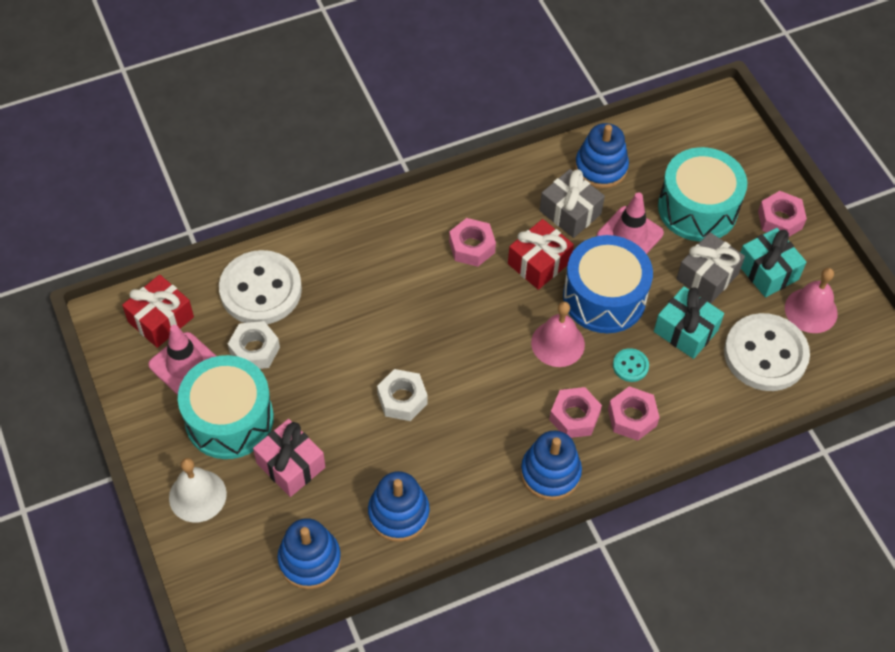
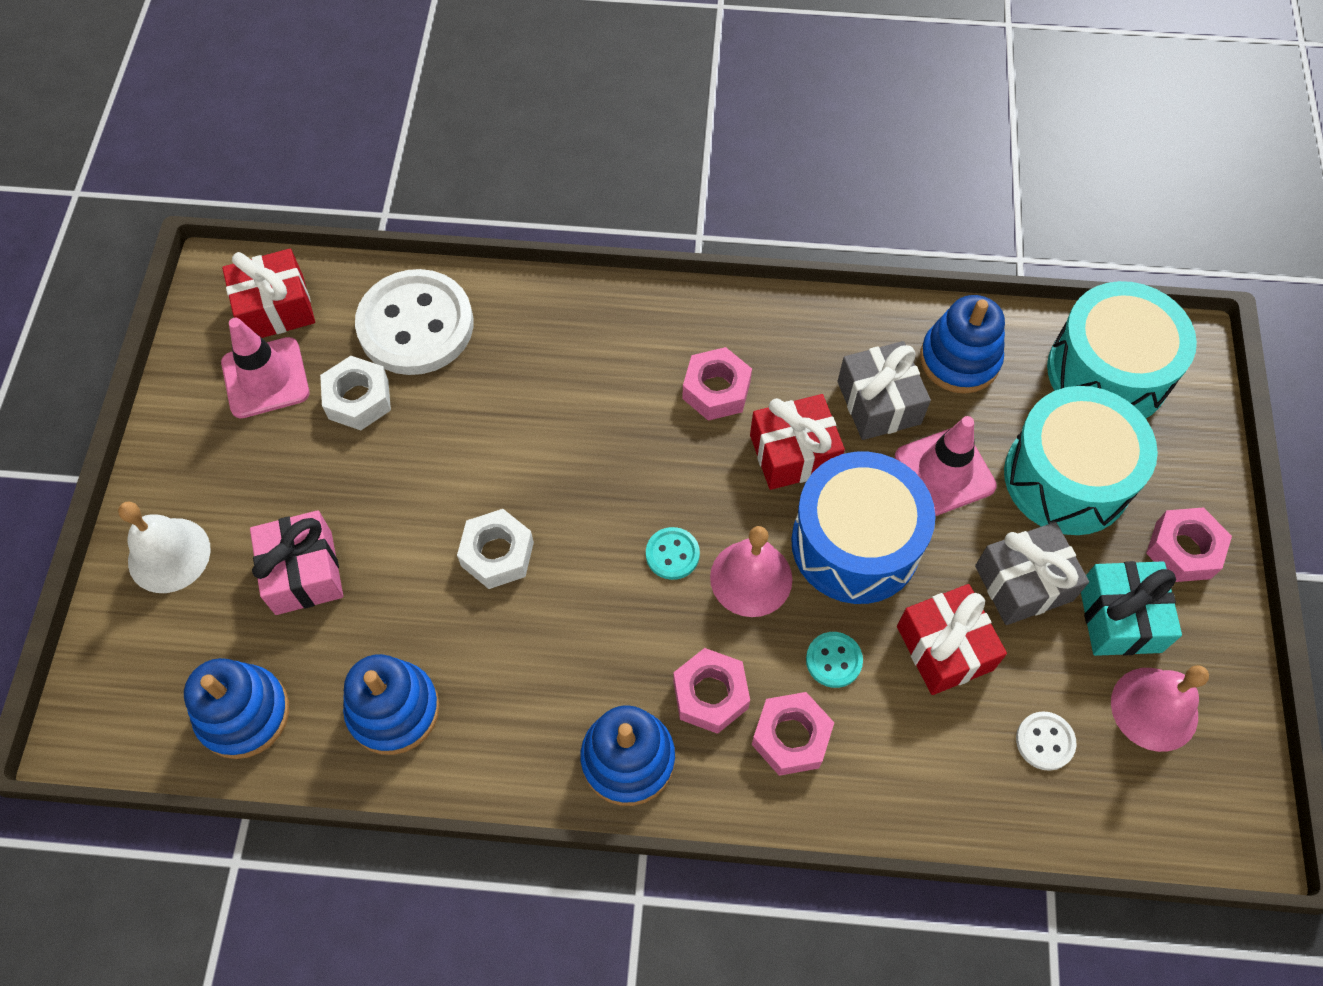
camera: 30 degrees right, 5 degrees up
turquoise drum [178,355,274,459] -> turquoise drum moved to [1047,281,1197,418]
turquoise gift [654,286,724,359] -> red gift [897,584,1007,695]
white button [724,313,810,391] -> white button [1016,711,1077,771], size x0.43
none -> turquoise button [646,527,700,580]

